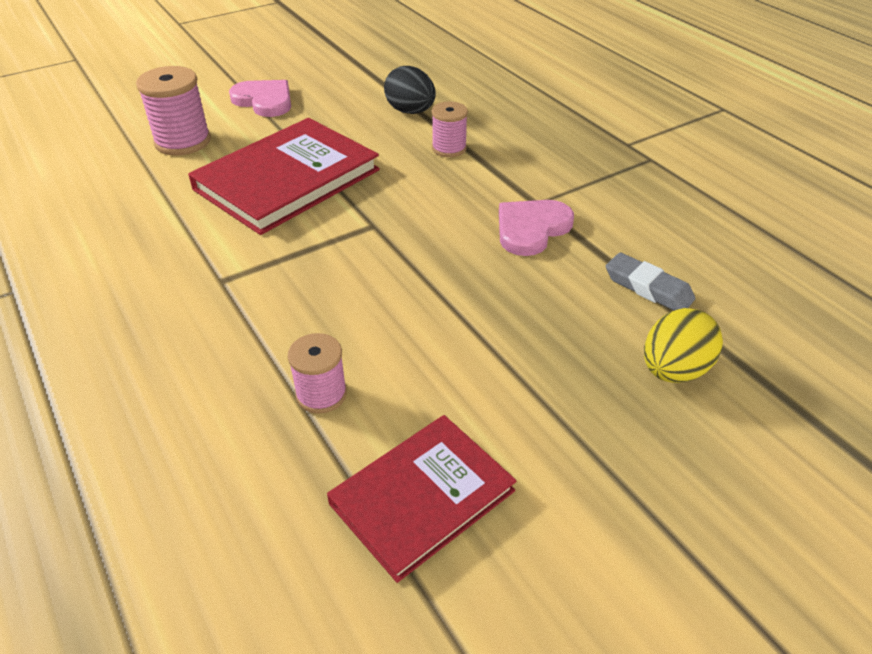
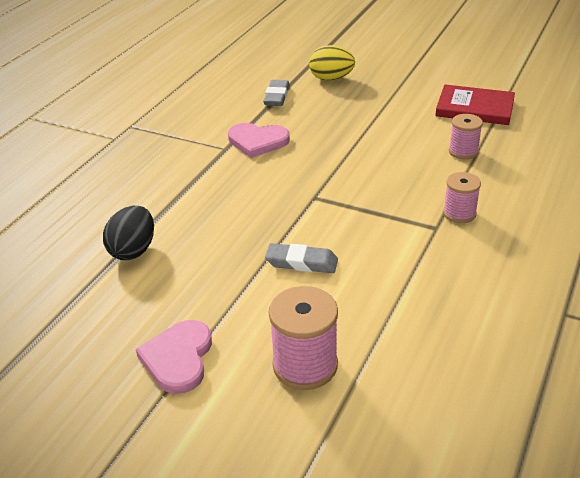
camera: 120 degrees left, 5 degrees down
red book [188,118,380,235] -> grey eraser [265,243,338,273]
pink spool [432,101,468,157] -> pink spool moved to [443,172,481,223]

